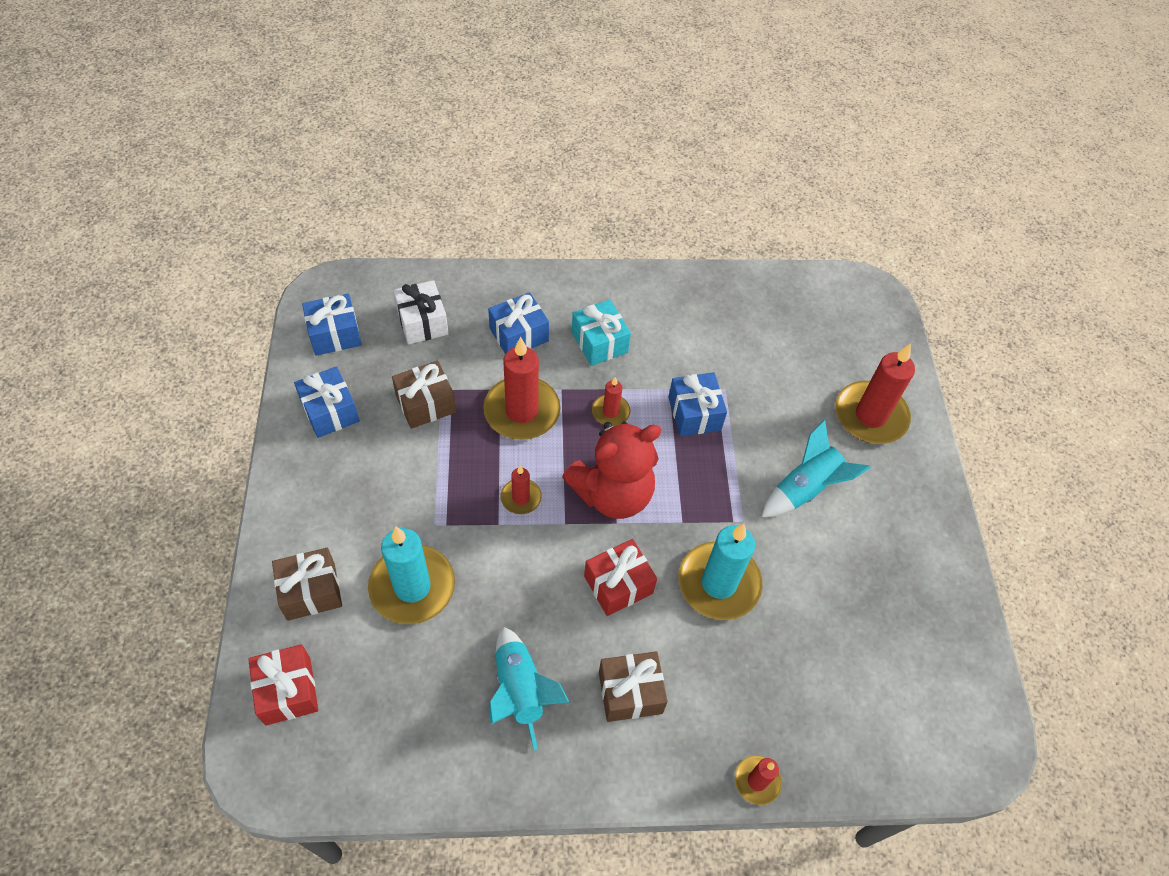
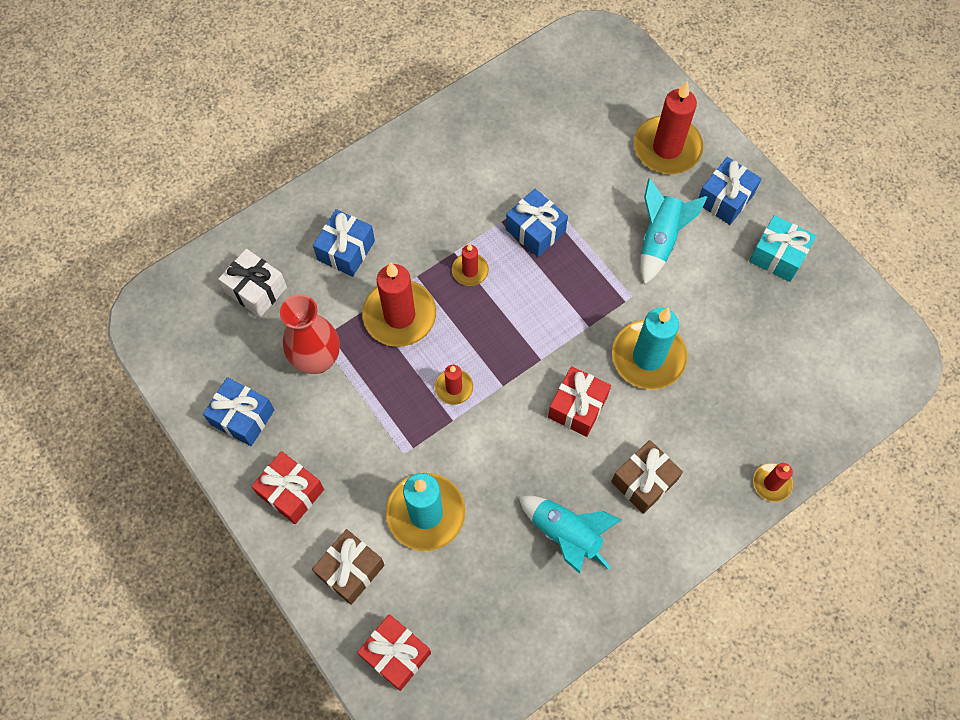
camera: 30 degrees left, 10 degrees up
blue gift [302,294,362,356] -> blue gift moved to [698,157,762,225]
brown gift [392,361,456,429] -> red vase [280,294,340,374]
red teddy bear [562,422,661,519] -> none
turquoise gift [572,300,631,366] -> turquoise gift moved to [749,215,816,282]
none -> red gift [251,451,324,524]

